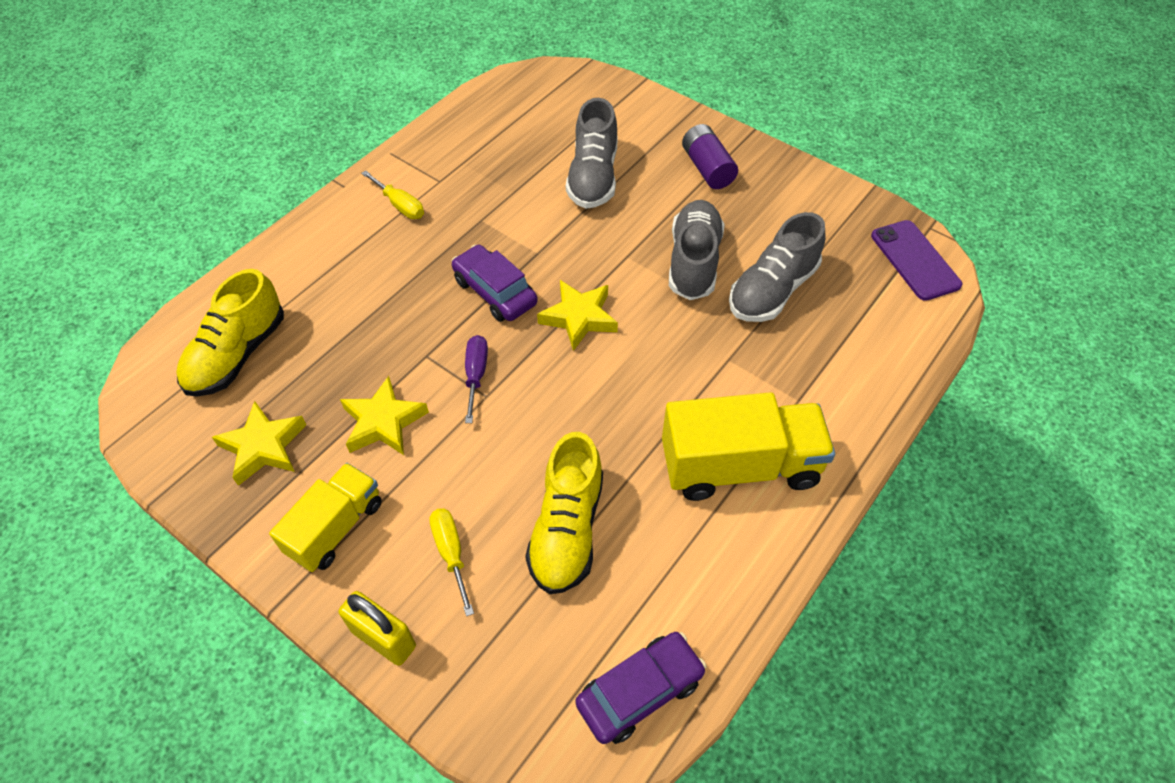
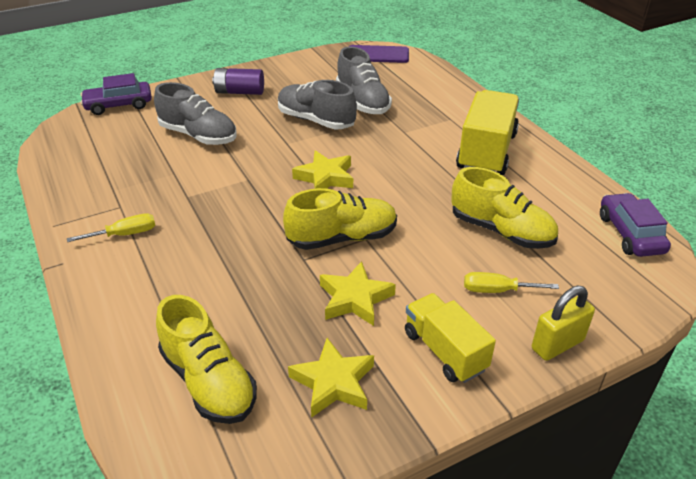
camera: 65 degrees left, 15 degrees down
purple car [451,245,538,322] -> purple car moved to [80,73,152,115]
purple screwdriver [465,335,488,423] -> yellow shoe [283,188,397,250]

